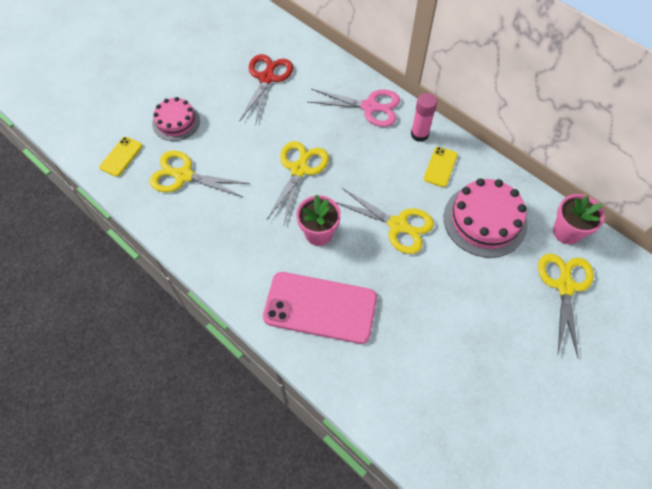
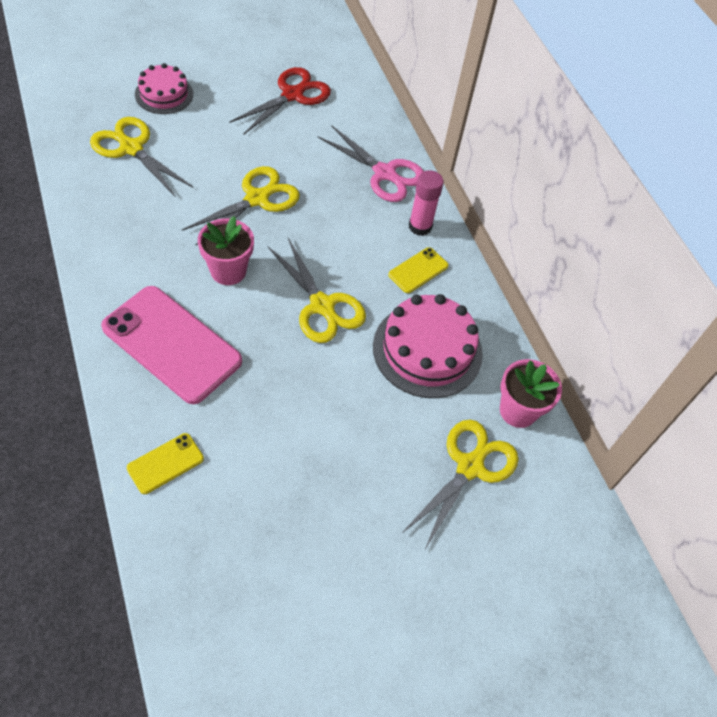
camera: 20 degrees right, 5 degrees down
yellow phone [99,137,142,177] -> yellow phone moved to [127,433,204,494]

